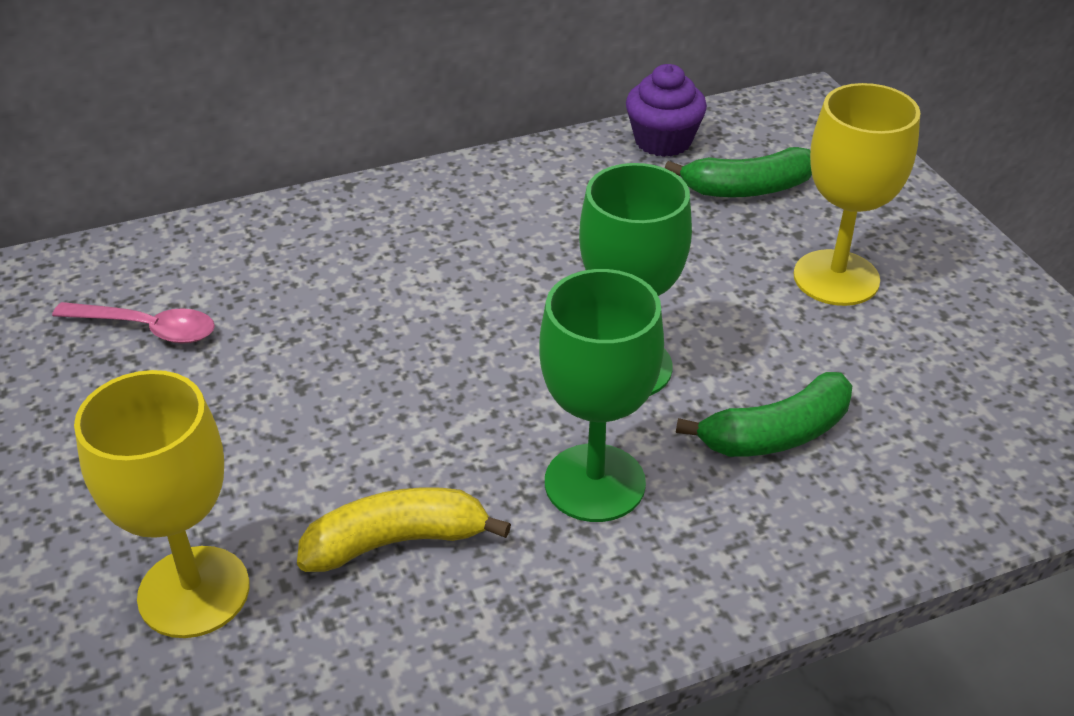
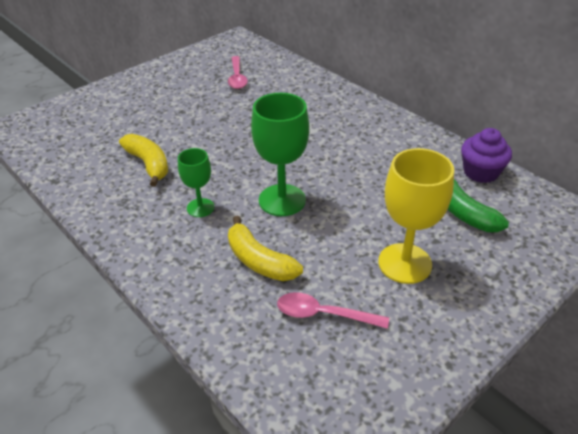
camera: 70 degrees right, 0 degrees up
yellow goblet [74,370,250,638] -> none
green goblet [539,269,664,522] -> green goblet [178,148,214,217], size x0.58
green banana [676,372,852,457] -> yellow banana [228,216,303,281]
none -> pink spoon [277,292,389,329]

